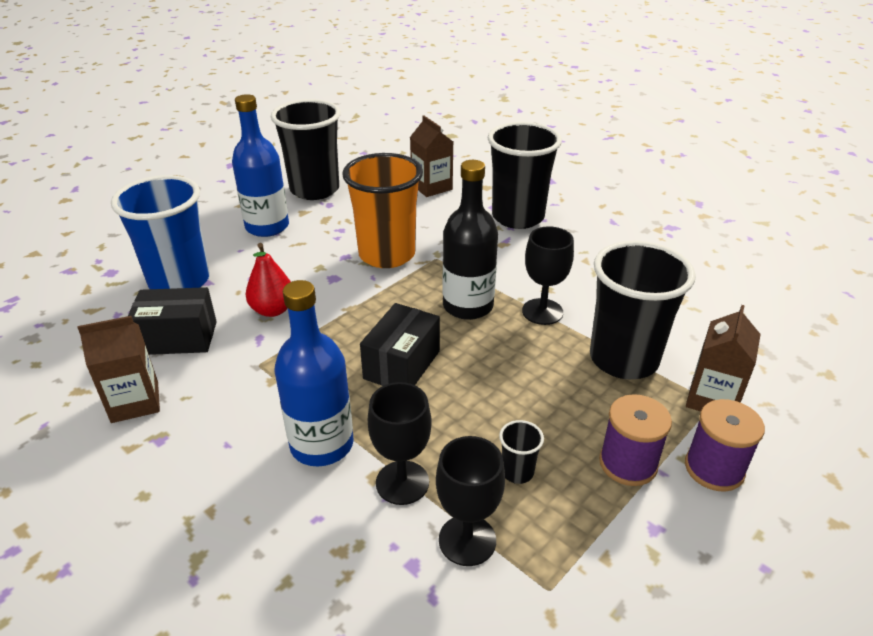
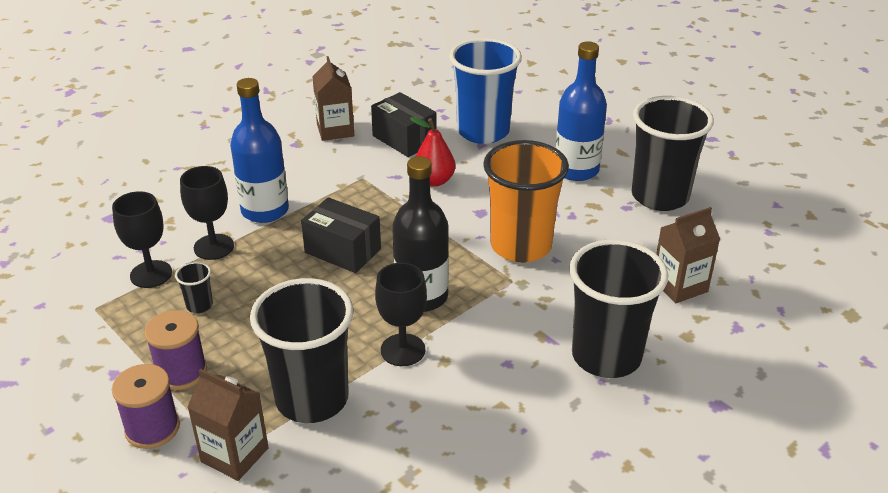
camera: 95 degrees right, 0 degrees up
black box [128,287,217,355] -> black box turned 45 degrees counterclockwise [371,92,437,157]

